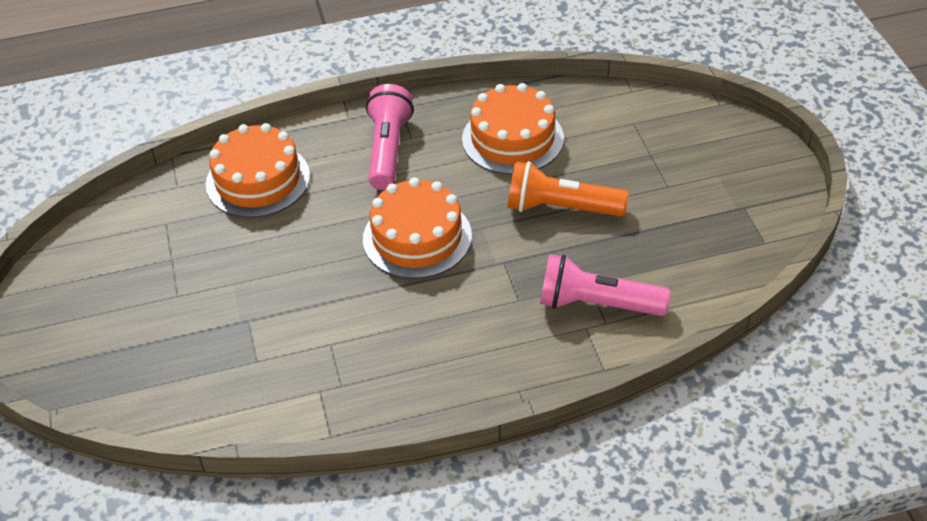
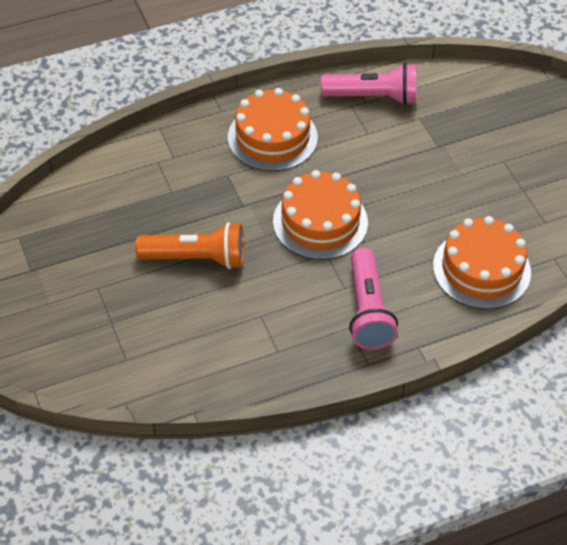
camera: 170 degrees right, 5 degrees up
orange cake [462,83,564,174] -> orange cake moved to [228,88,318,171]
pink flashlight [540,254,670,316] -> pink flashlight moved to [321,63,416,105]

